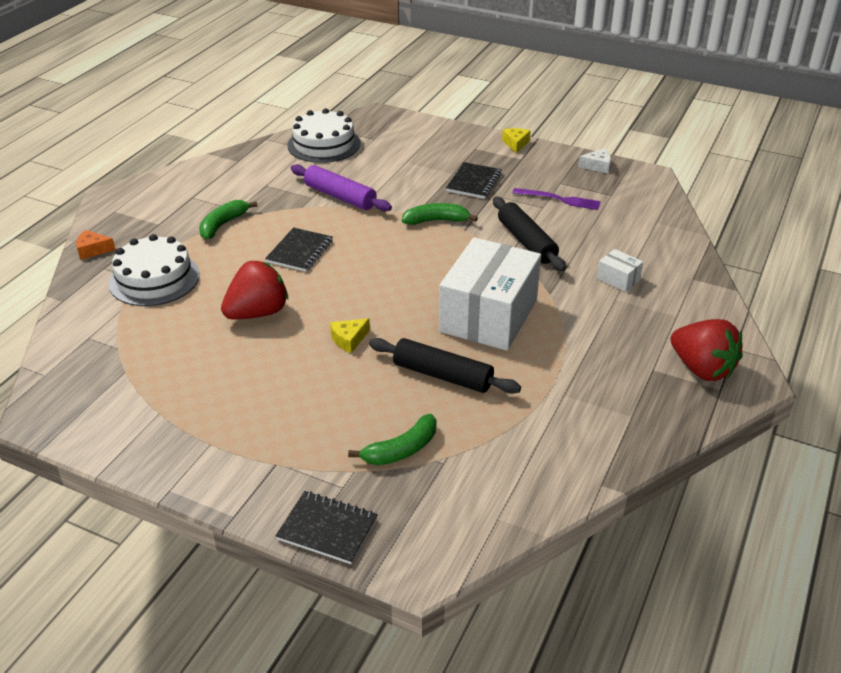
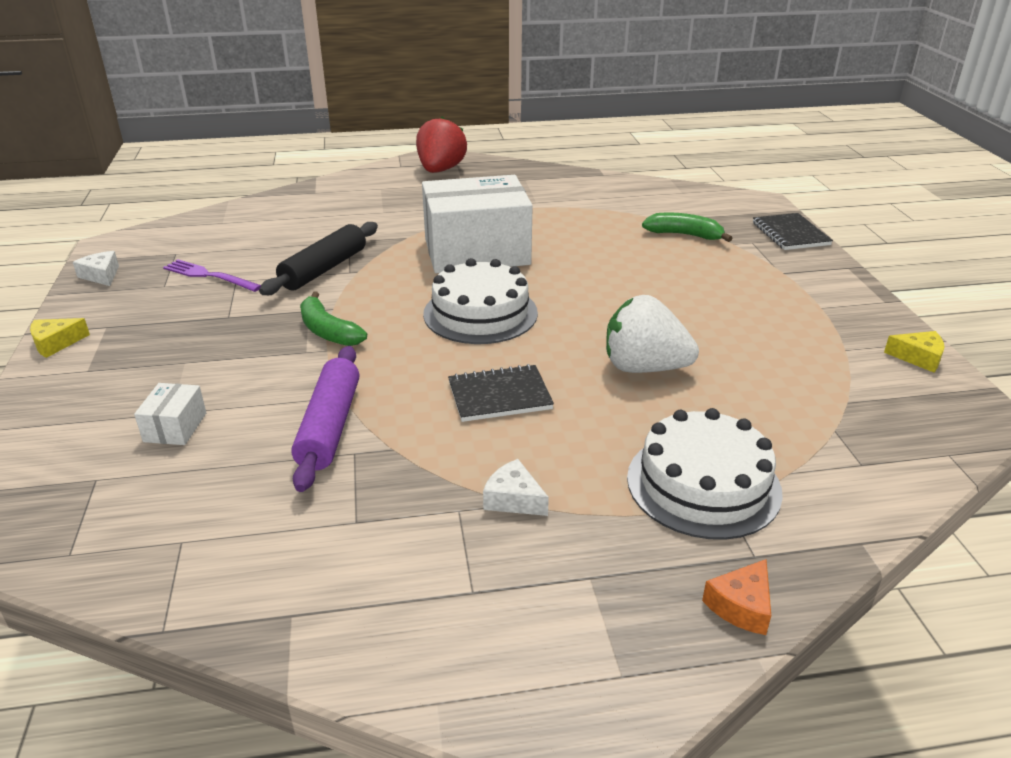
camera: 125 degrees left, 5 degrees down
orange cheese [76,230,116,260] -> orange cheese turned 75 degrees clockwise [702,559,771,635]
green banana [199,200,258,240] -> white cheese [483,459,549,516]
red strawberry [221,261,288,319] -> white strawberry [606,295,699,373]
white cake [287,108,361,163] -> white cake moved to [423,258,538,344]
yellow cheese [330,318,370,353] -> yellow cheese moved to [884,331,945,373]
black rolling pin [369,338,521,394] -> none
black notebook [446,162,502,199] -> none
purple fork [513,188,601,210] -> purple fork turned 45 degrees counterclockwise [163,259,261,292]
white box [597,249,643,292] -> white box moved to [134,383,206,445]

